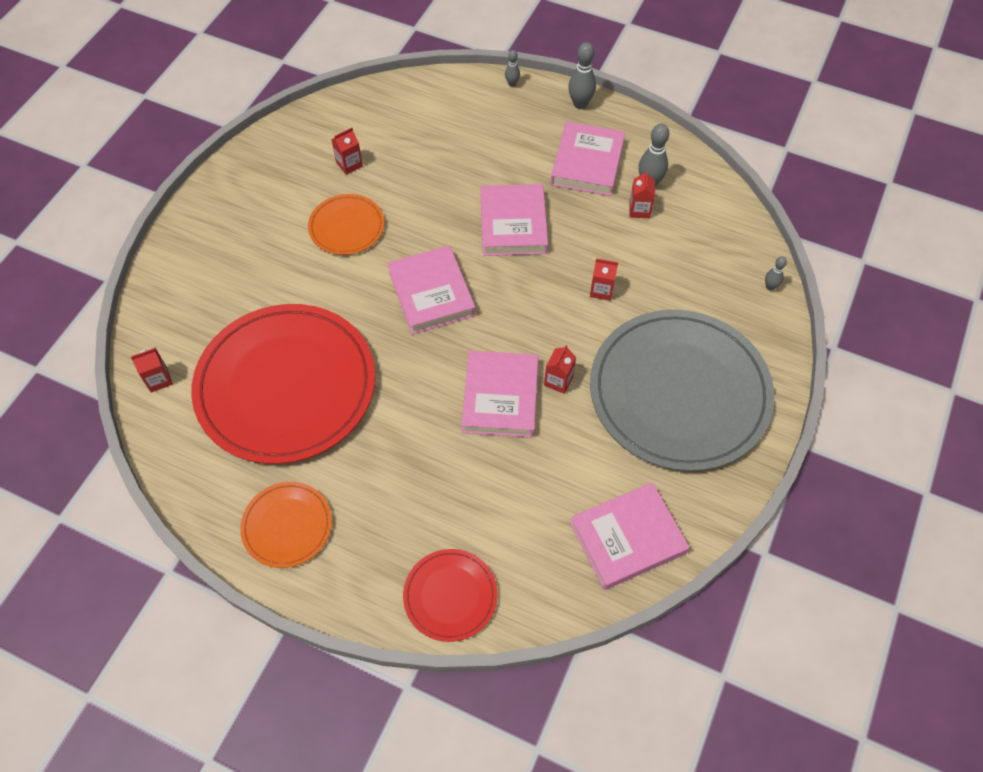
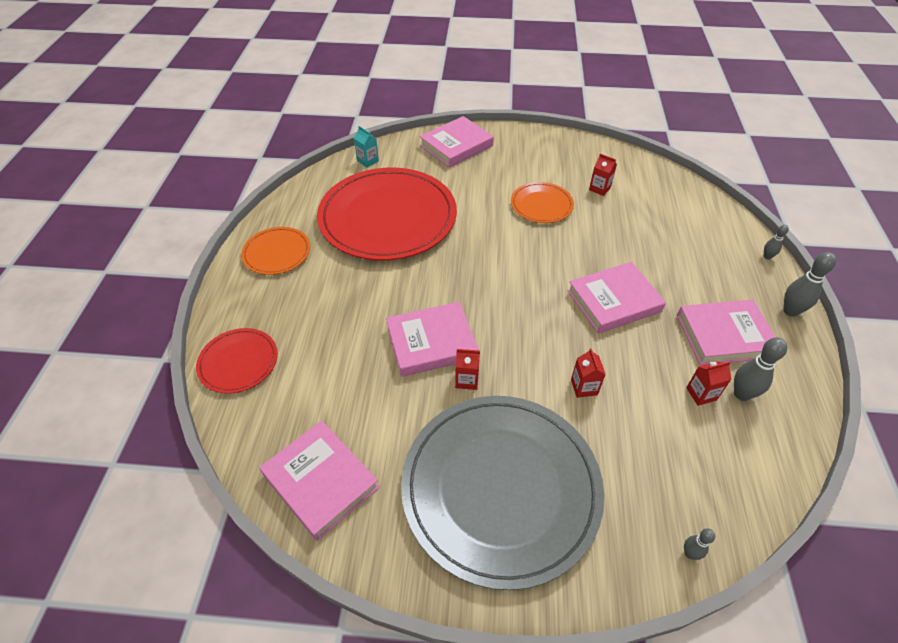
camera: 70 degrees right, 10 degrees down
red carton [131,347,173,393] -> turquoise carton [354,126,379,167]
pink book [387,245,476,334] -> pink book moved to [420,116,494,168]

